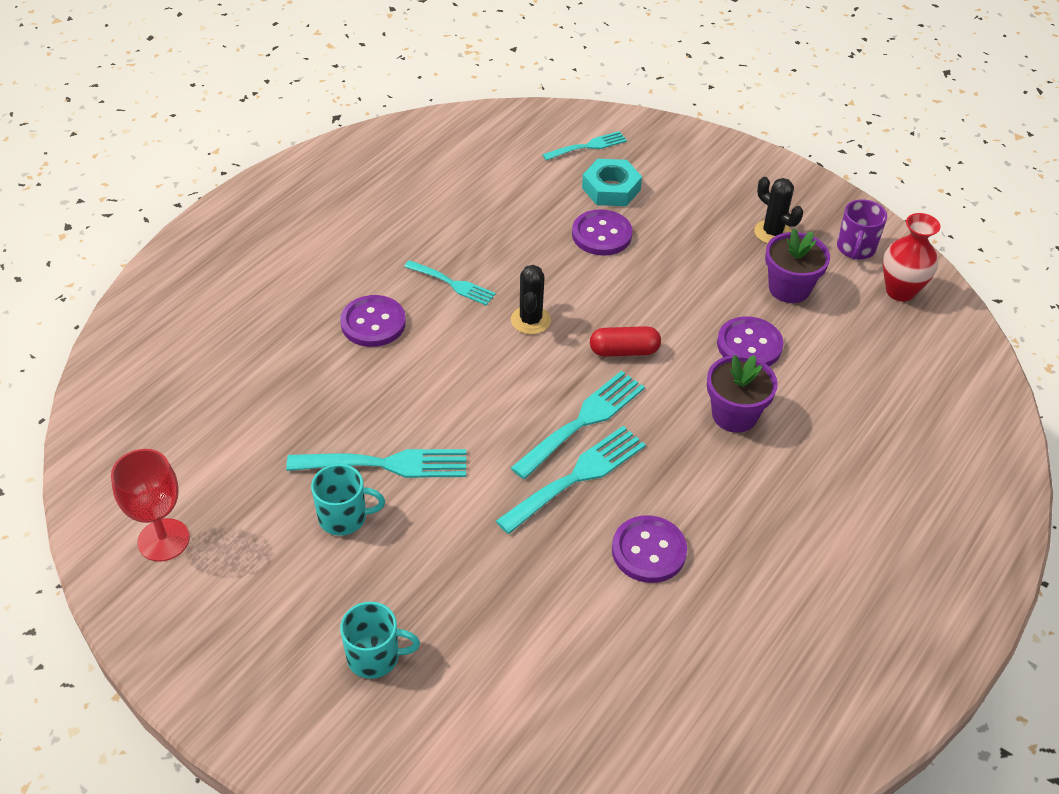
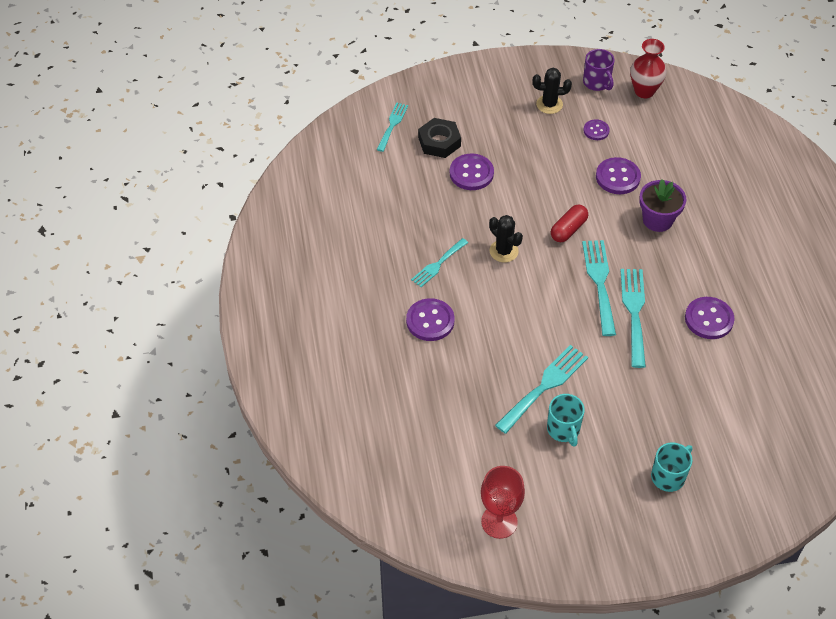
camera: 45 degrees left, 5 degrees up
turquoise mug [311,464,385,536] -> turquoise mug turned 120 degrees clockwise [547,394,585,447]
turquoise fork [404,260,496,305] -> turquoise fork turned 150 degrees clockwise [411,238,468,287]
turquoise nut [582,159,642,206] -> black nut [418,118,461,158]
purple flower pot [765,228,830,303] -> purple button [583,119,610,140]

